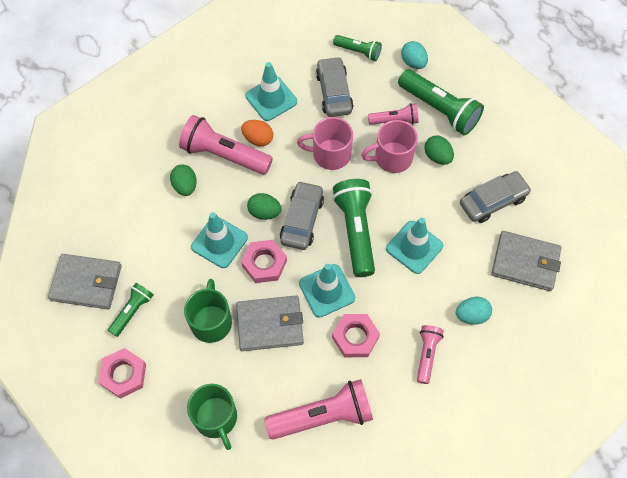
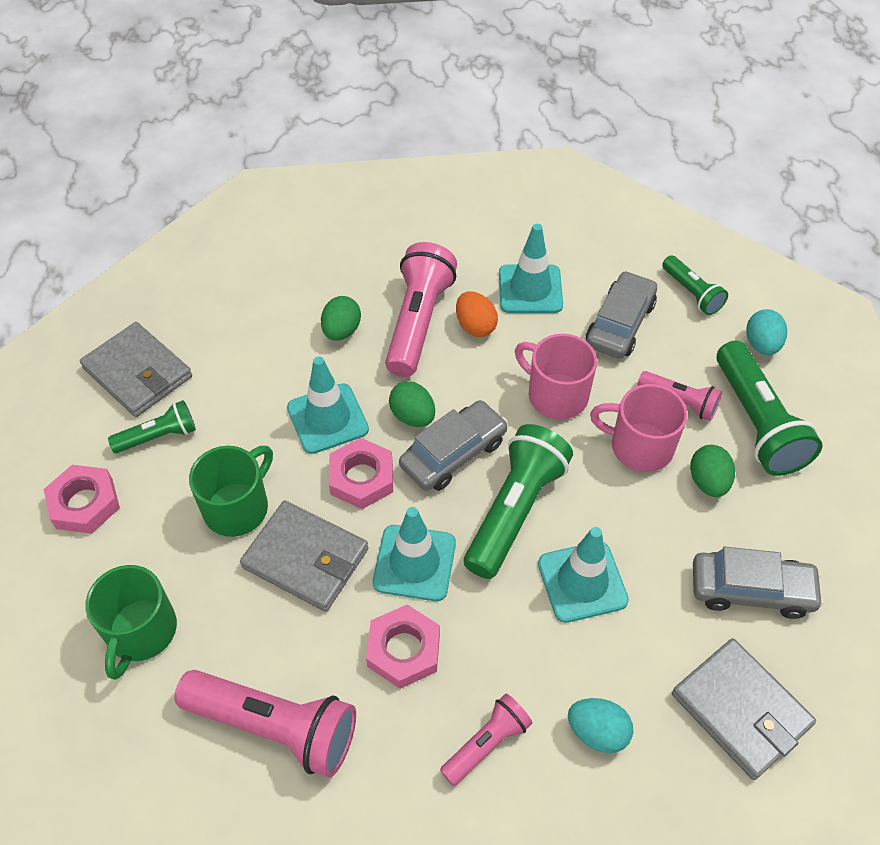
camera: 35 degrees right, 10 degrees down
pink flashlight [179,115,273,175] -> pink flashlight turned 45 degrees clockwise [385,242,457,377]

